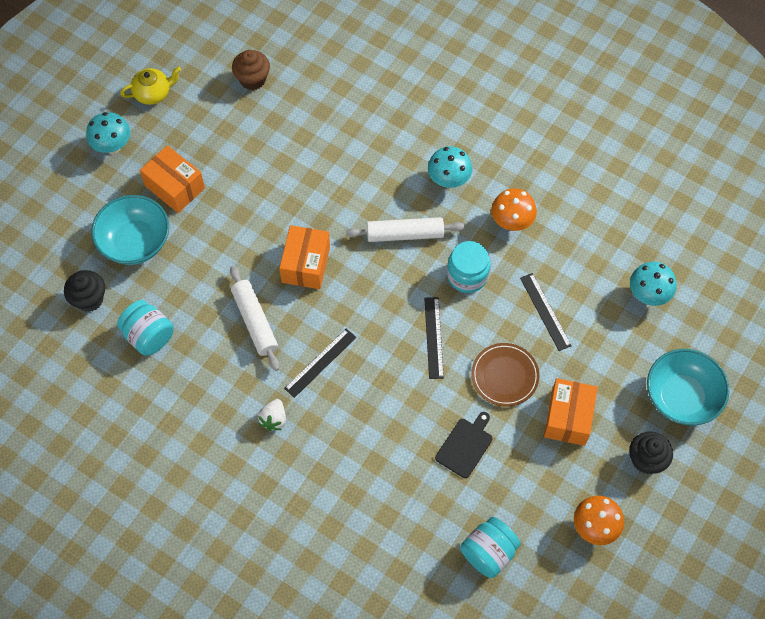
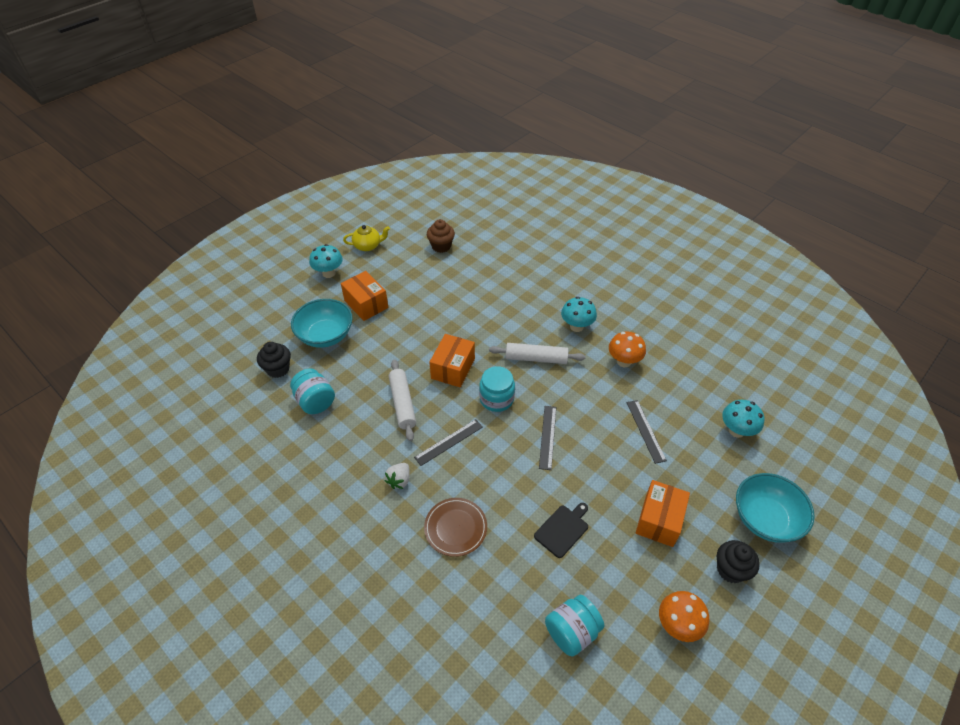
camera: 10 degrees right, 15 degrees down
turquoise jar [447,241,490,293] -> turquoise jar moved to [479,366,515,412]
brown plate [471,343,540,406] -> brown plate moved to [424,498,487,557]

